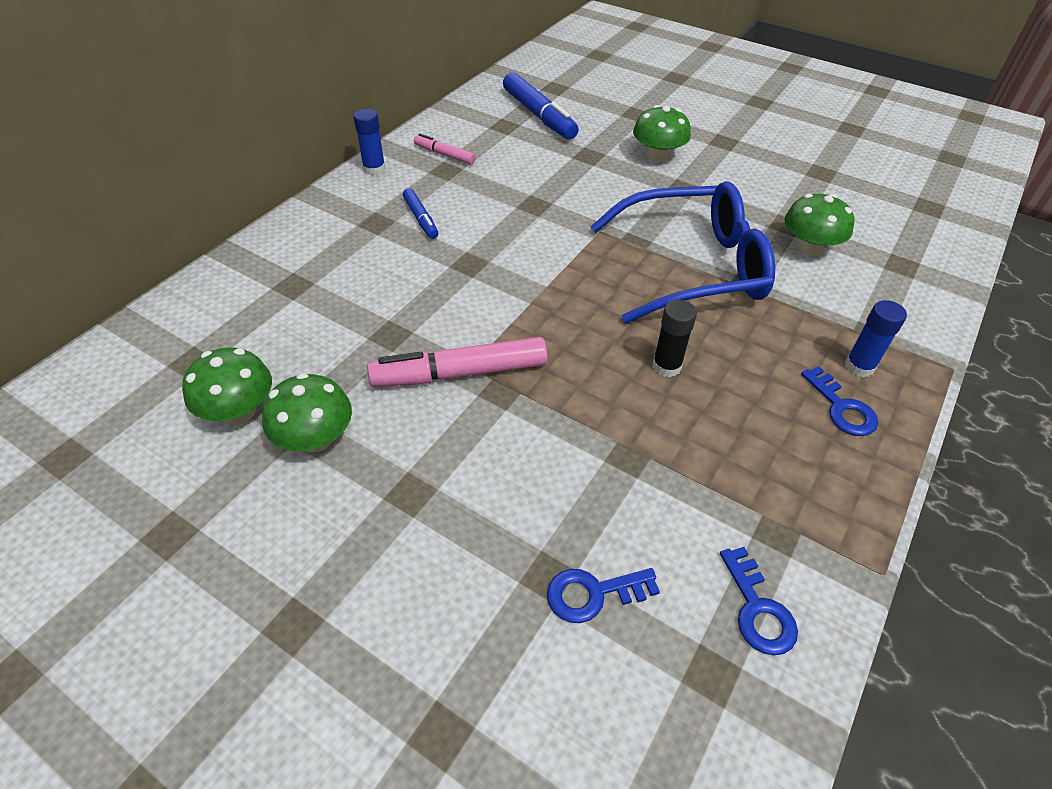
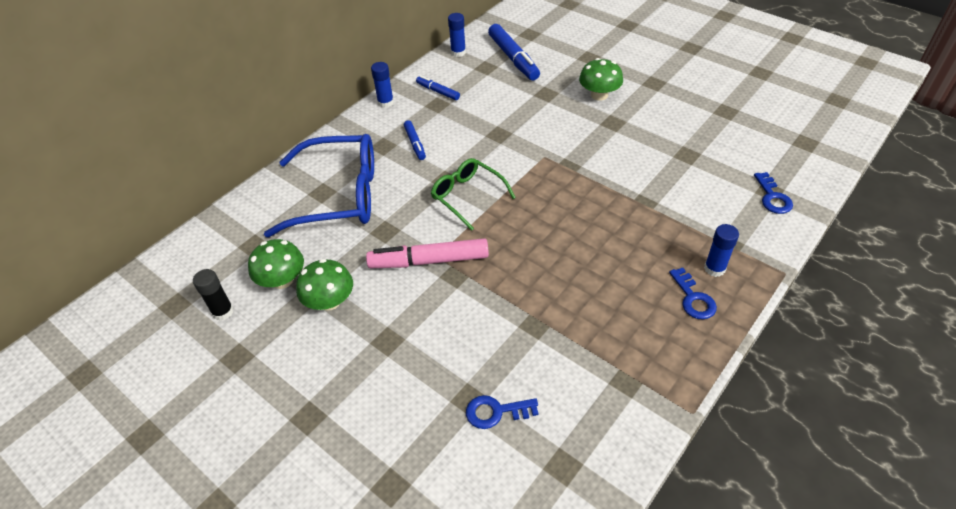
camera: 10 degrees right, 0 degrees up
pink marker [414,133,476,165] -> blue marker [416,76,460,100]
blue glasses [590,181,775,324] -> blue glasses moved to [264,134,374,237]
black glue stick [653,300,697,377] -> black glue stick moved to [193,269,234,321]
blue key [720,547,798,655] -> blue key moved to [754,172,793,214]
green mushroom [784,194,854,256] -> none
none -> green glasses [431,158,516,231]
none -> blue glue stick [448,13,466,57]

